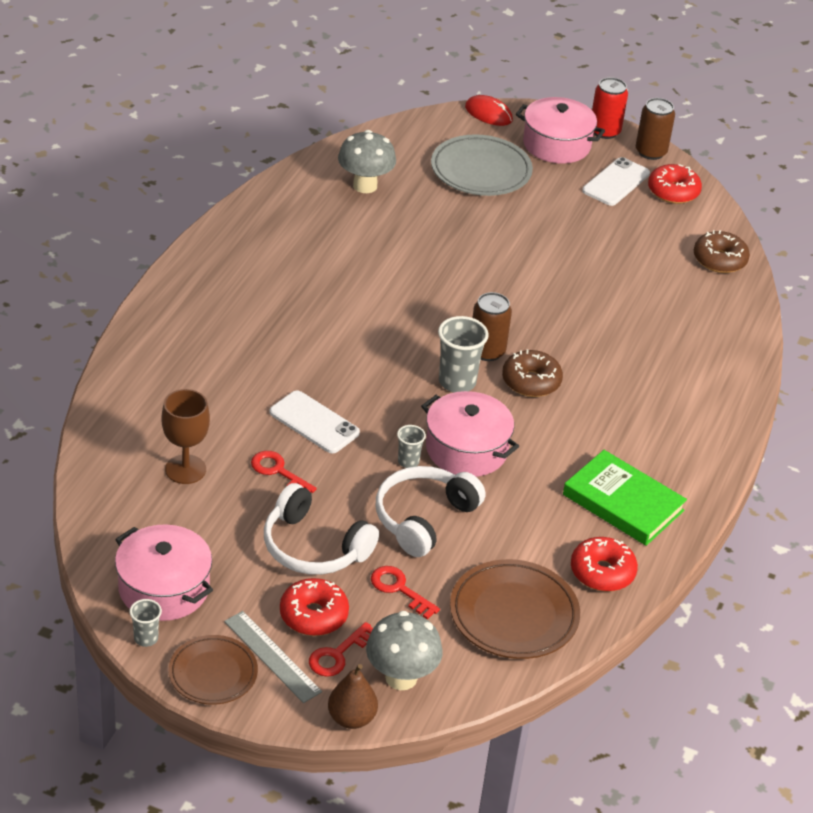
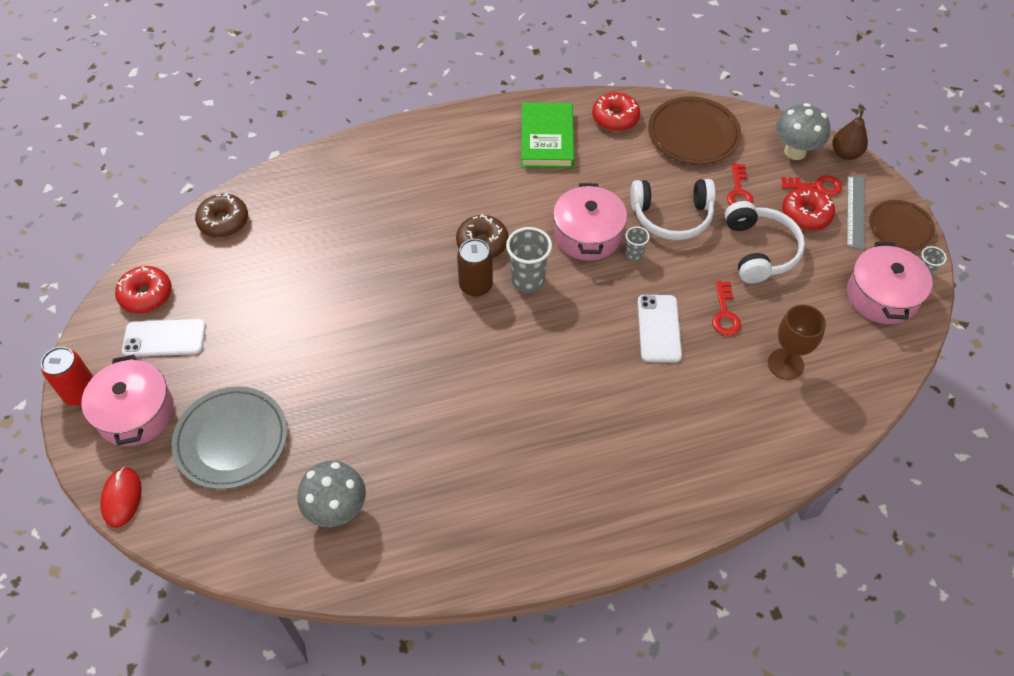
camera: 125 degrees left, 15 degrees up
brown can [636,98,675,160] -> none

